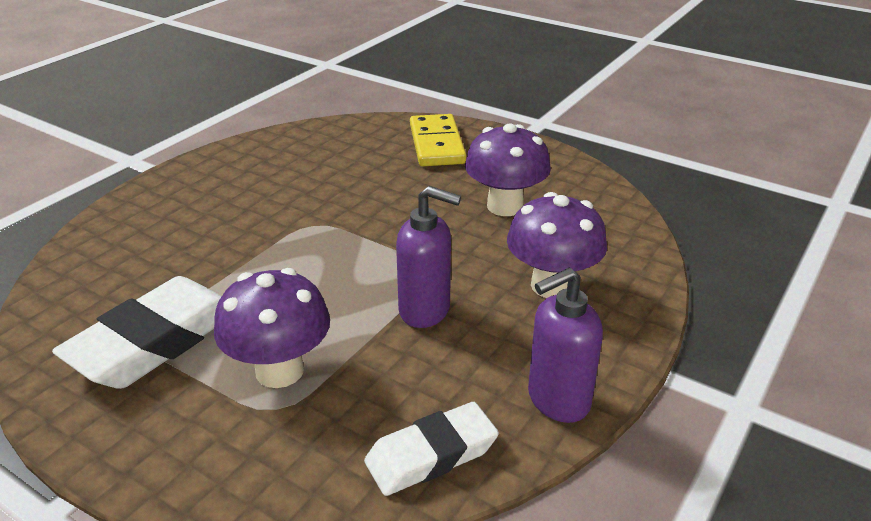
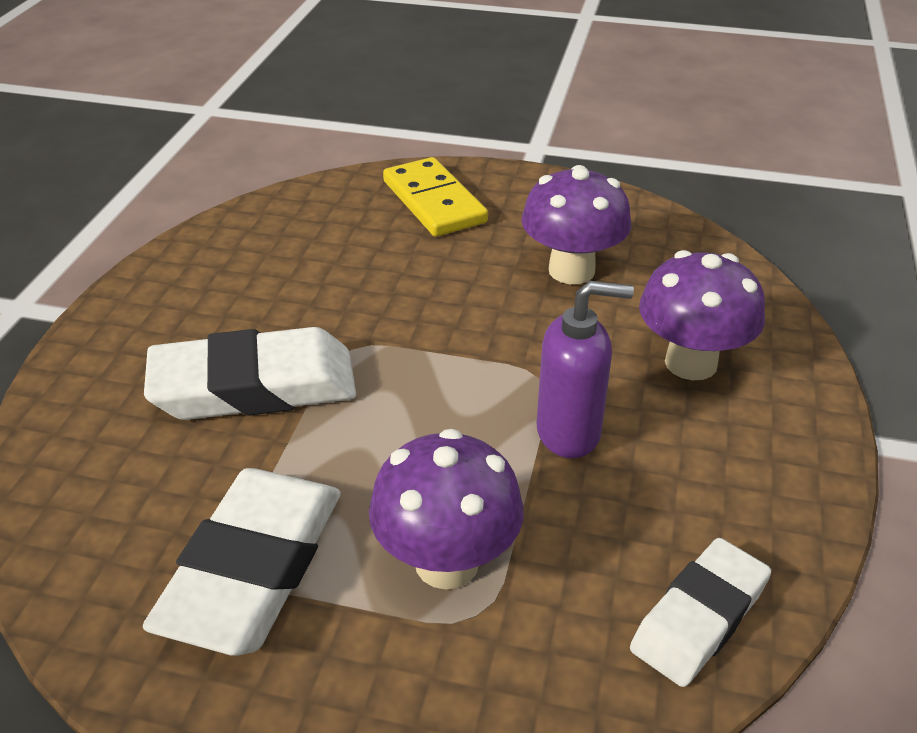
camera: 20 degrees left, 5 degrees up
purple soap dispenser [528,268,603,423] -> none
none -> white eraser [144,327,356,420]

